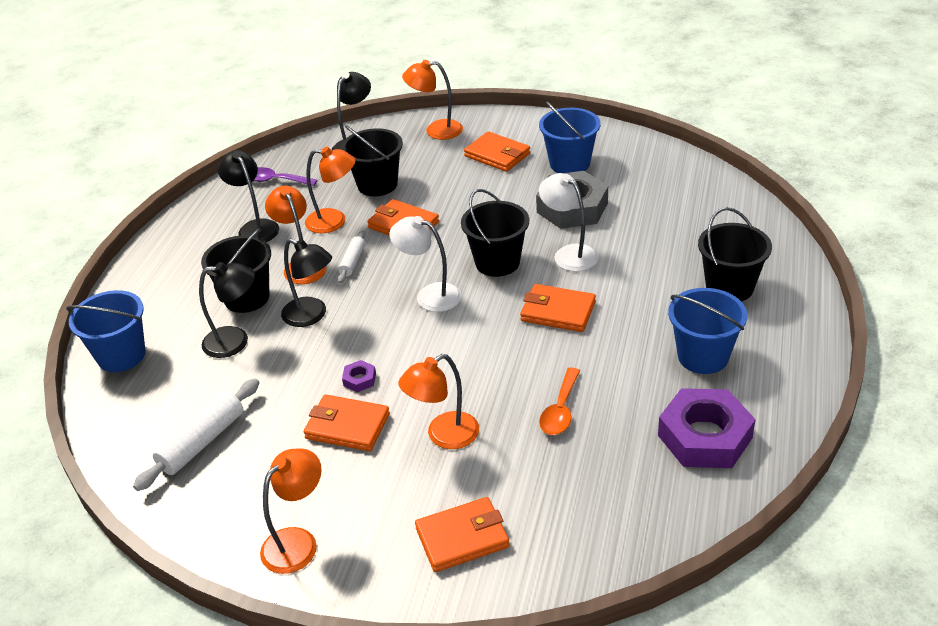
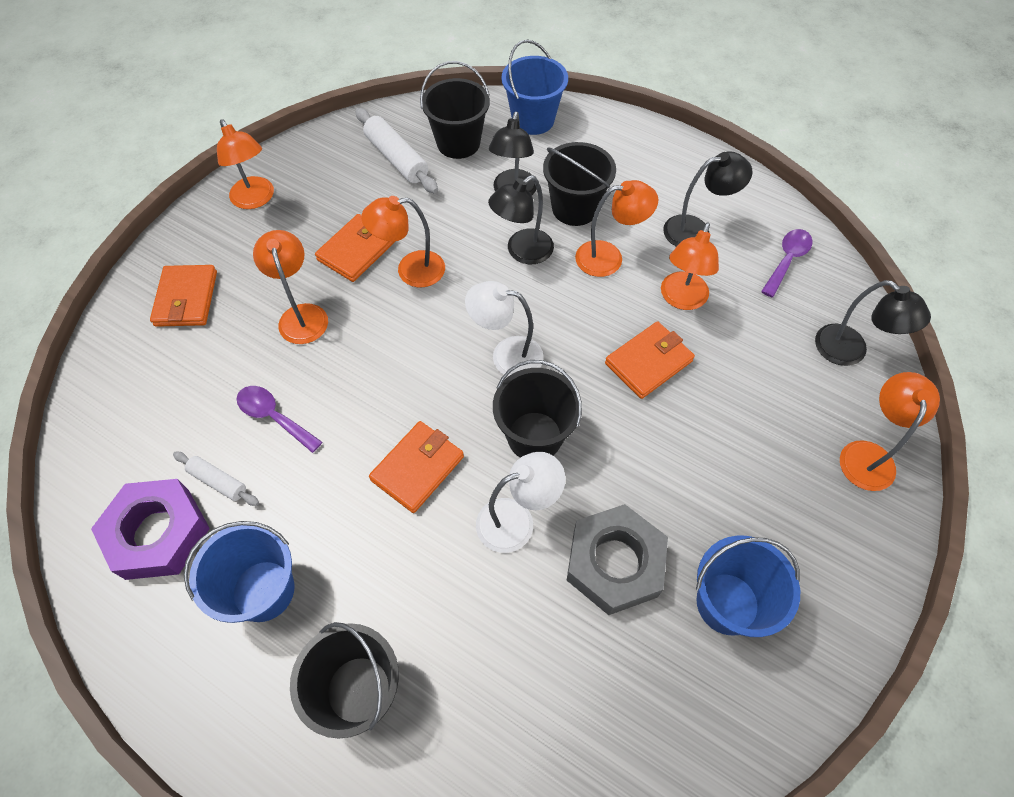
camera: 105 degrees right, 20 degrees up
white rolling pin [338,230,366,283] -> white rolling pin moved to [173,452,259,506]
black bucket [341,125,403,196] -> black bucket moved to [420,61,490,159]
purple nut [342,360,376,392] -> orange lamp [361,196,445,287]
white lamp [389,216,462,312] -> white lamp turned 120 degrees counterclockwise [465,281,544,377]
orange wallet [464,131,530,172] -> none
orange spoon [539,367,580,435] -> purple spoon [237,386,322,453]

